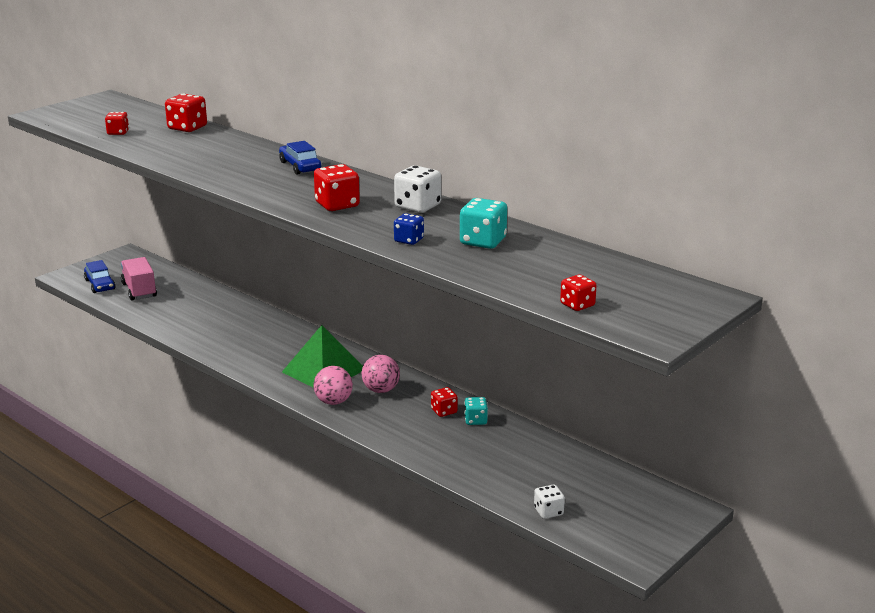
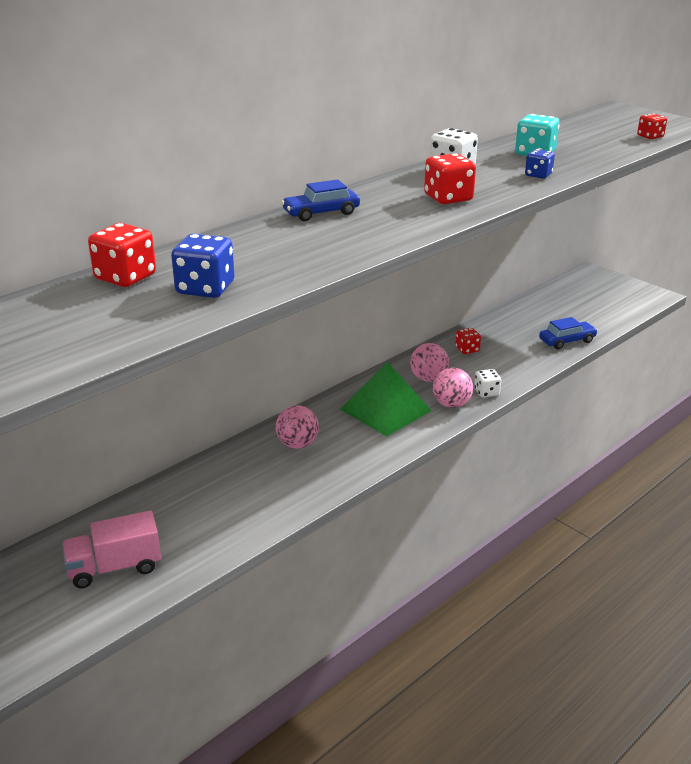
camera: 85 degrees left, 5 degrees up
blue car [84,260,116,293] -> blue car moved to [539,317,598,349]
red dice [105,112,129,135] -> none
turquoise dice [464,397,488,425] -> none
white dice [534,484,565,519] -> white dice moved to [474,369,501,398]
none -> blue dice [171,234,235,298]
none -> pink ball [276,405,319,448]

